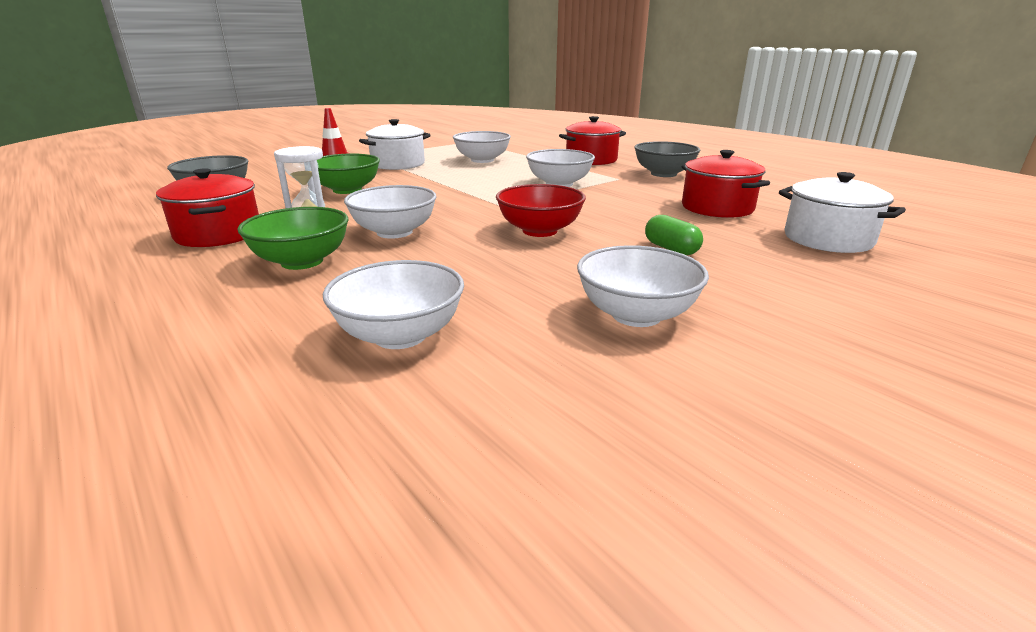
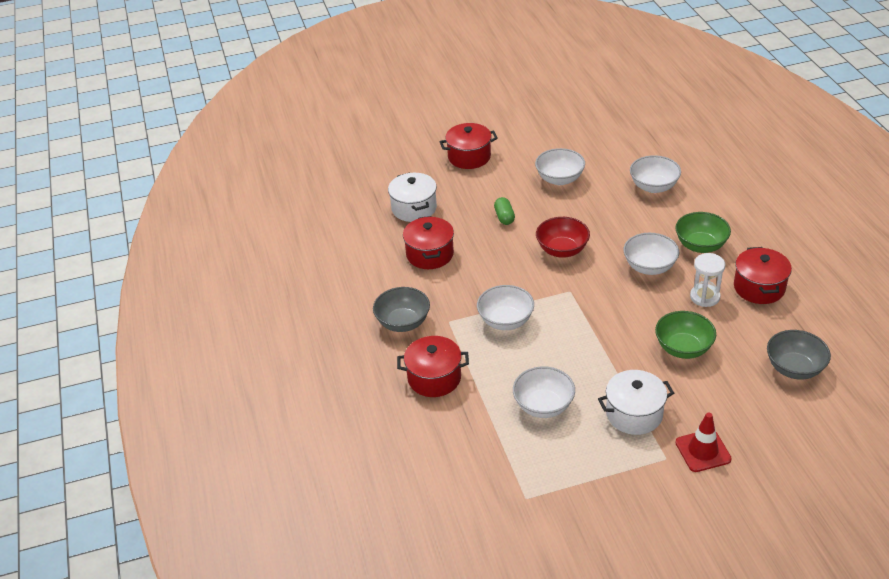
camera: 155 degrees left, 15 degrees up
none -> red pot [440,123,498,169]

